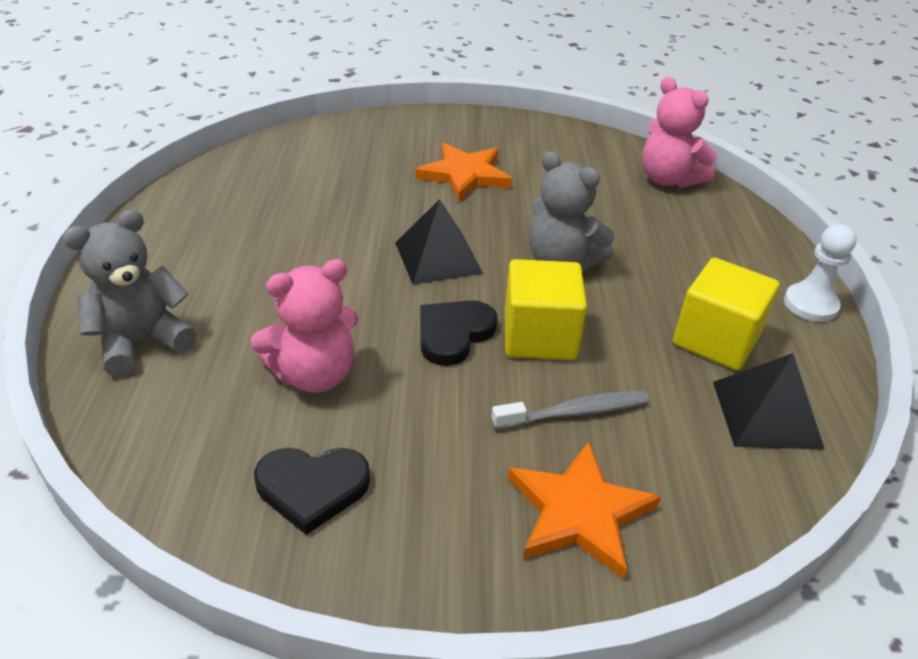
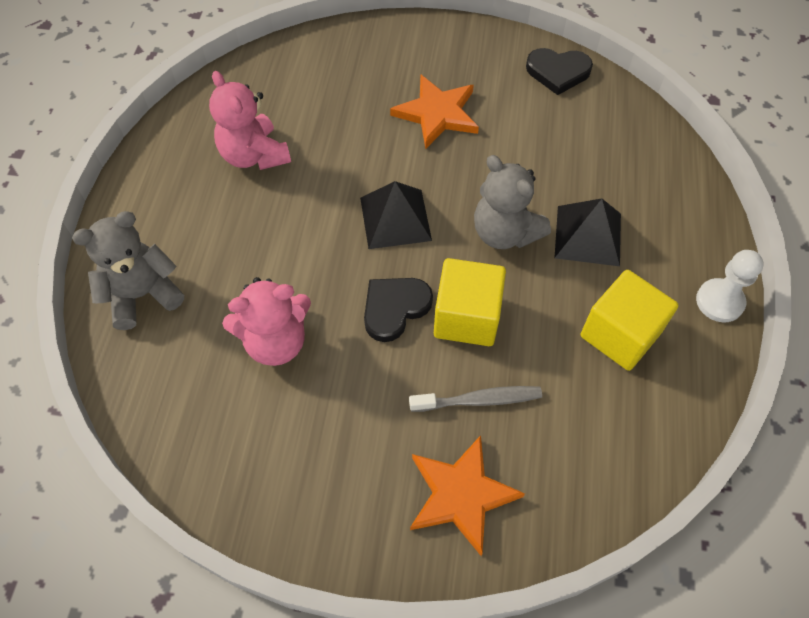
camera: 10 degrees right, 20 degrees up
black heart [254,448,370,535] -> black heart moved to [526,48,593,95]
pink teddy bear [642,77,717,188] -> pink teddy bear moved to [209,71,291,170]
black pyramid [713,353,825,450] -> black pyramid moved to [554,198,621,266]

